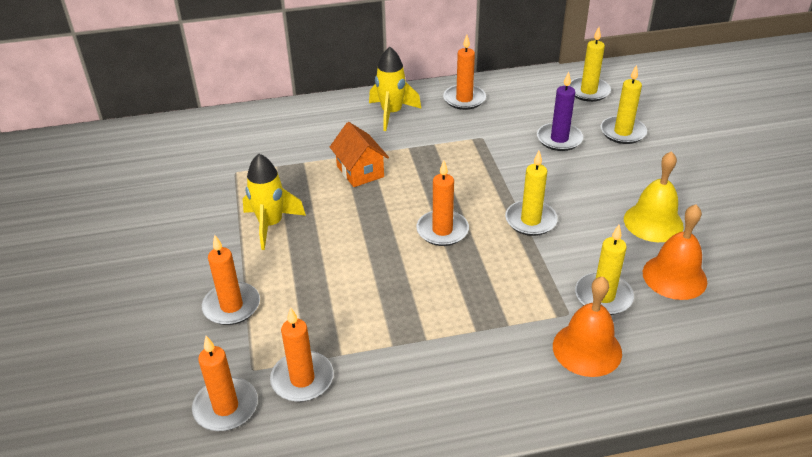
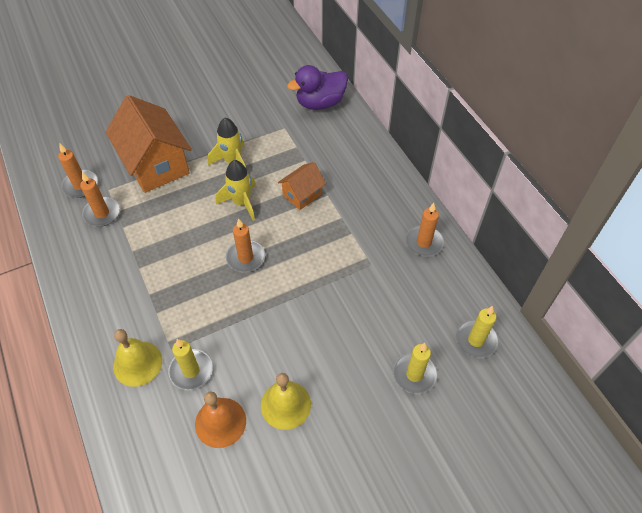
camera: 75 degrees right, 15 degrees up
orange candle [202,235,260,325] -> orange house [106,95,192,193]
yellow rocket [369,47,421,131] -> yellow rocket moved to [216,160,256,221]
yellow candle [505,151,558,236] -> none
purple candle [537,72,583,151] -> none
orange bell [553,276,622,377] -> yellow bell [113,329,162,387]
none -> purple duck [287,65,348,110]

